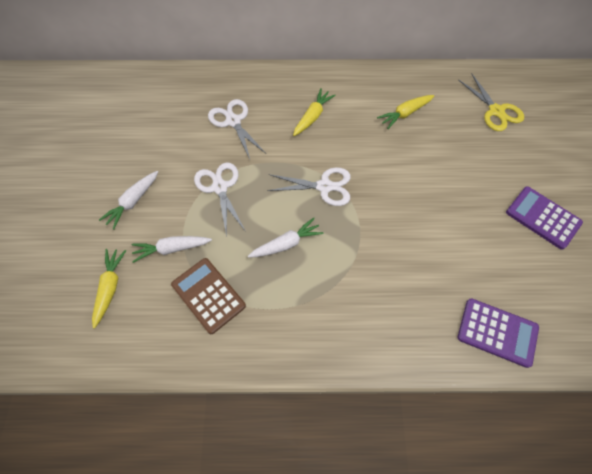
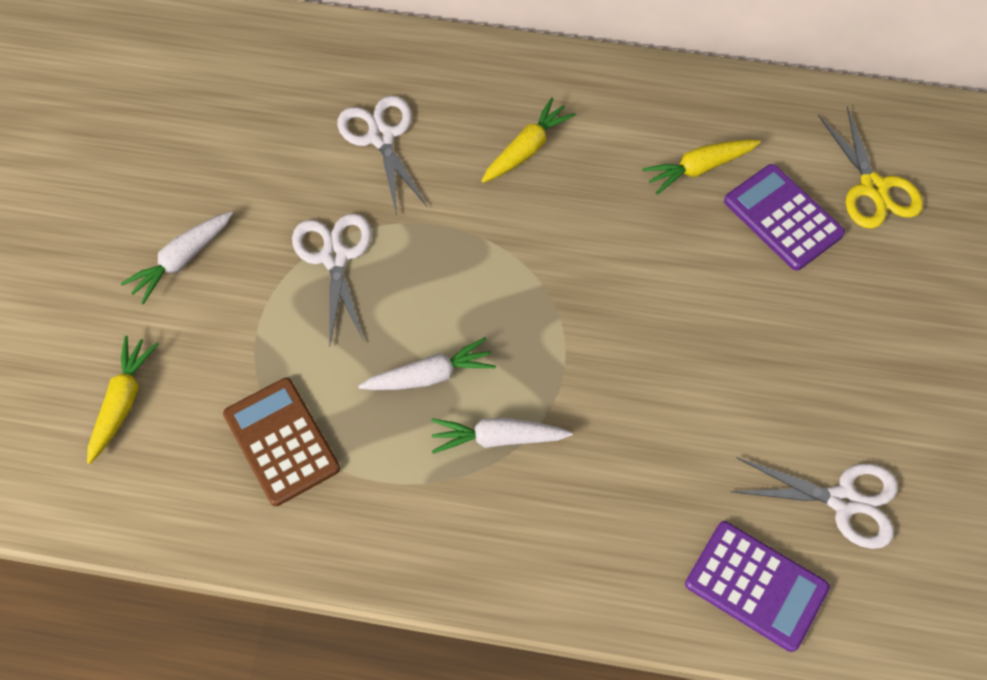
camera: 10 degrees right, 0 degrees up
white carrot [131,236,212,263] -> white carrot moved to [431,418,572,454]
white scissors [267,167,350,206] -> white scissors moved to [730,457,898,549]
purple calculator [506,186,583,250] -> purple calculator moved to [724,164,845,271]

